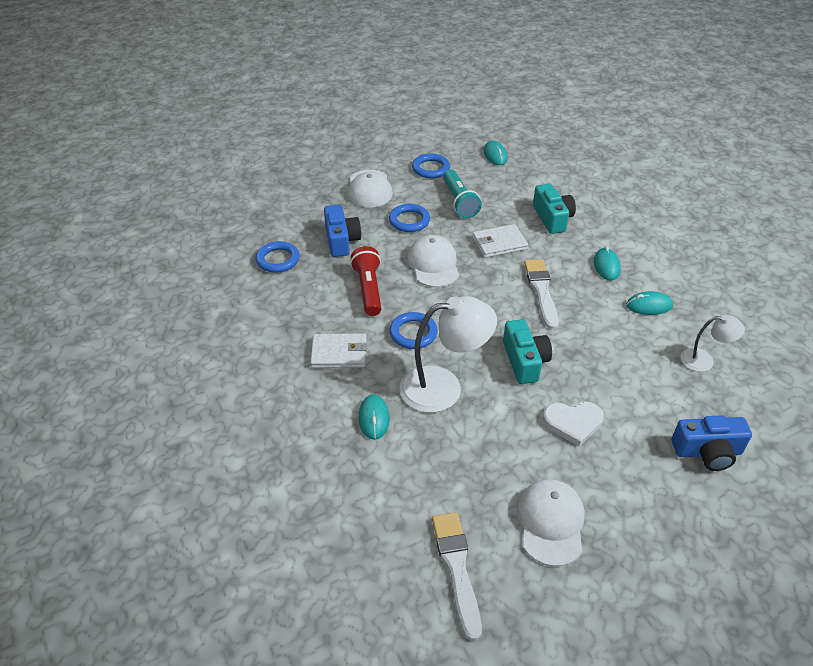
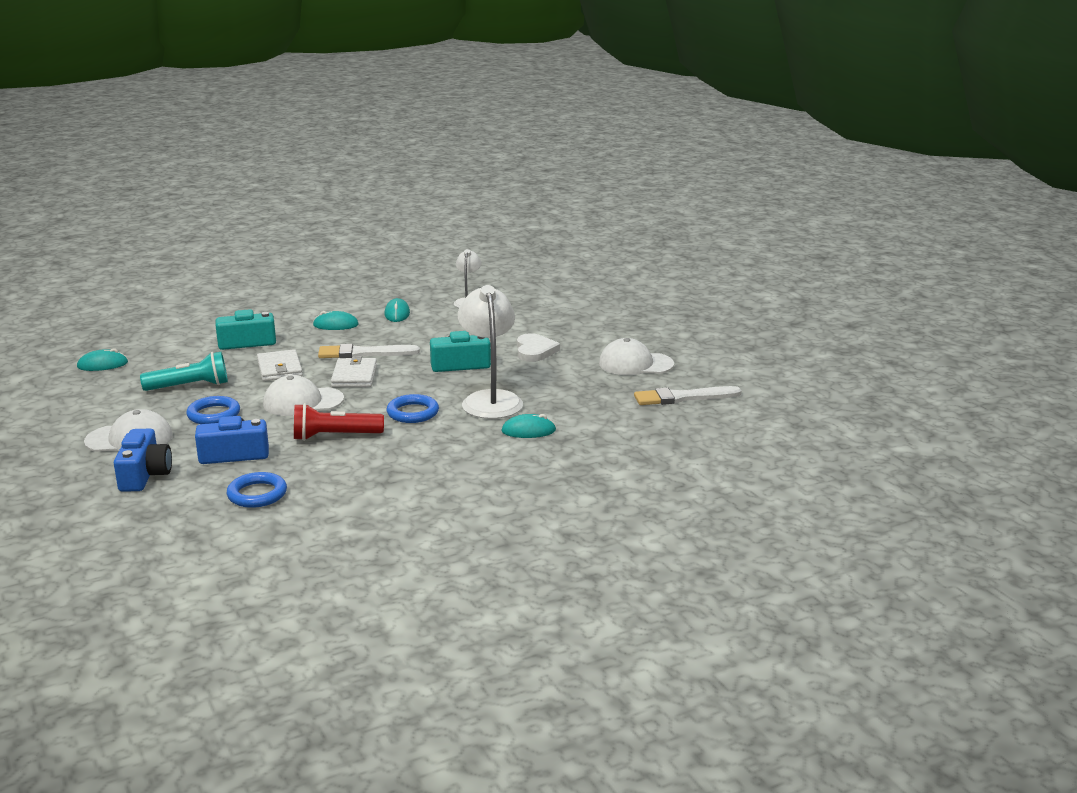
camera: 90 degrees left, 20 degrees down
white wallet [310,333,367,368] -> white wallet moved to [331,356,377,387]
blue ring [412,153,450,179] -> none
blue camera [672,415,752,471] -> blue camera moved to [114,429,172,492]

